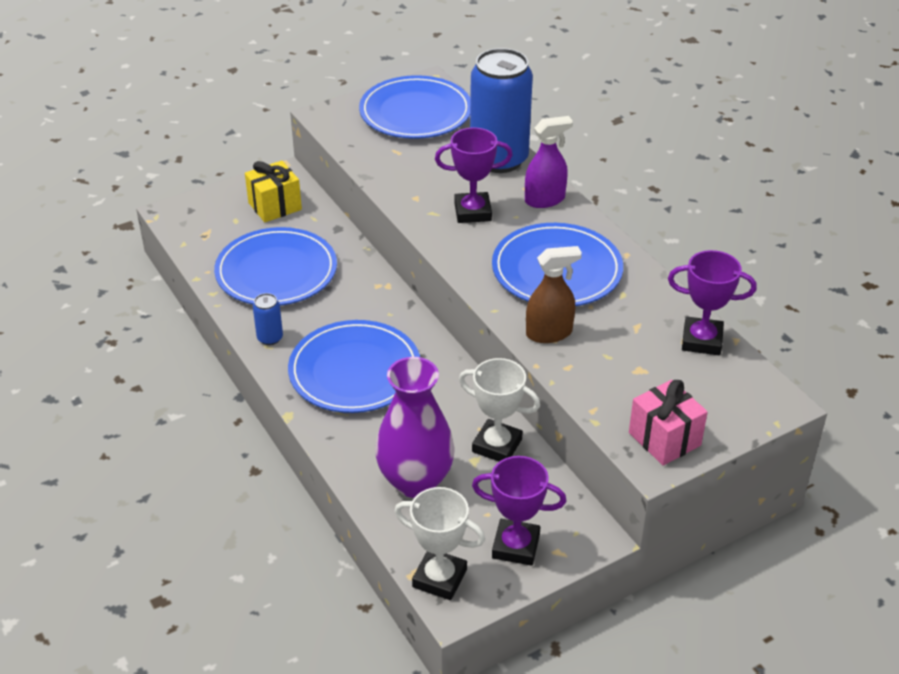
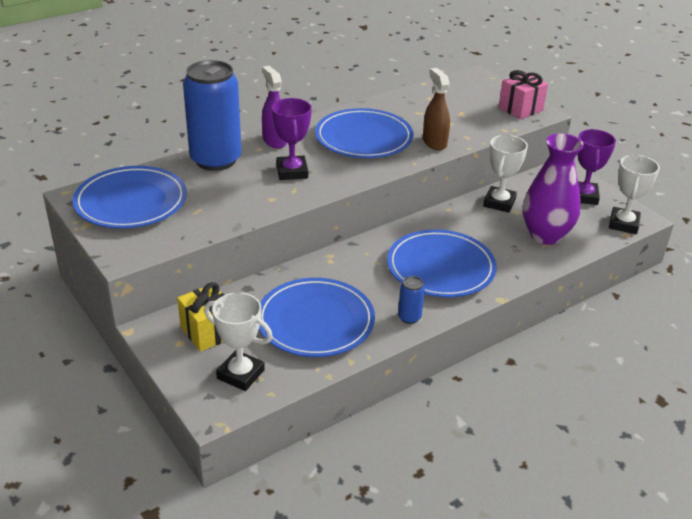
camera: 95 degrees left, 5 degrees down
purple trophy [668,250,757,355] -> none
none -> white trophy [204,292,273,391]

